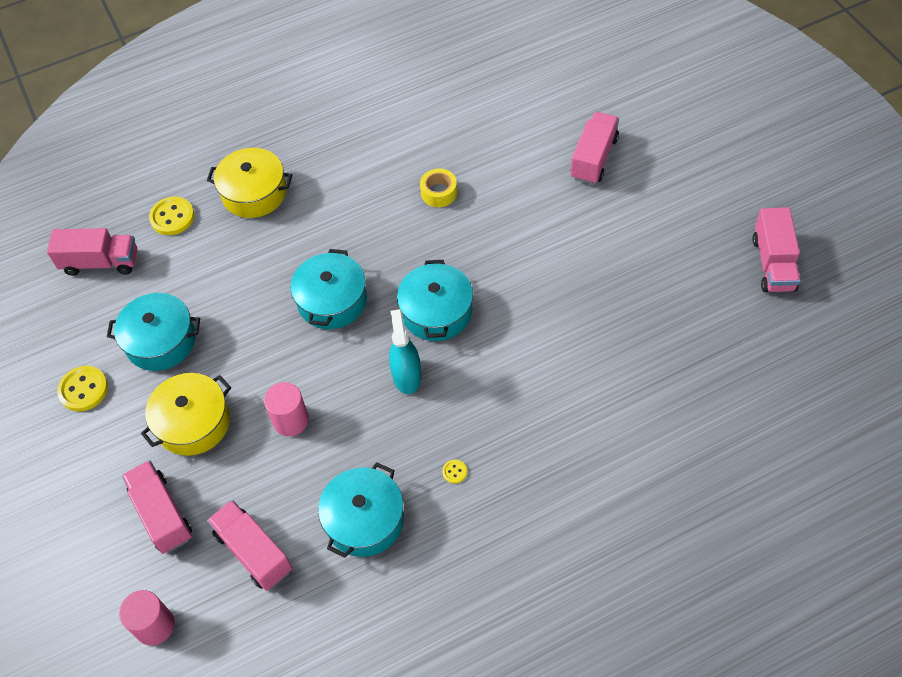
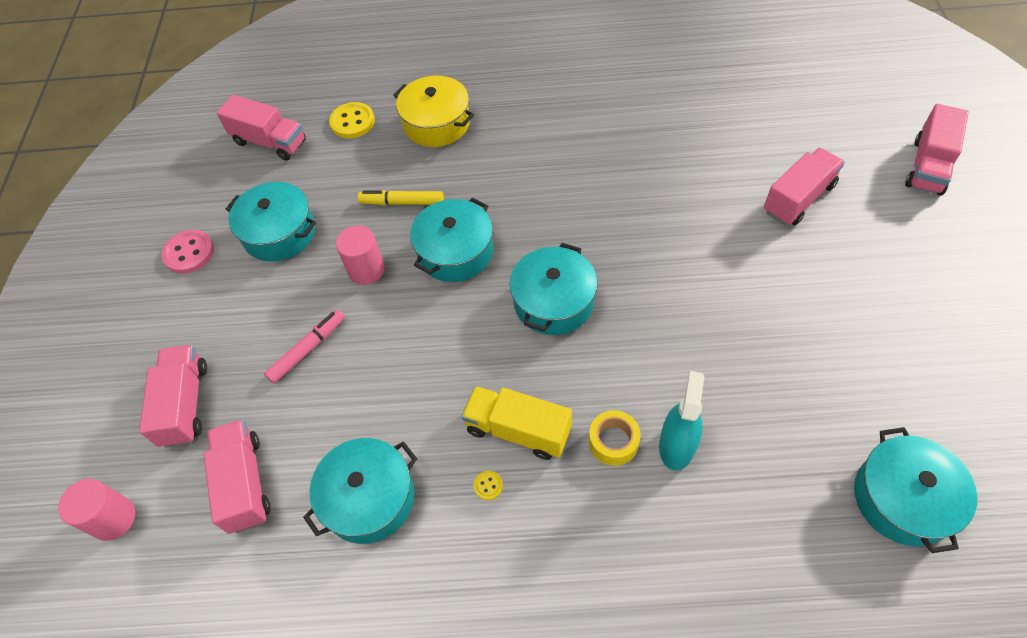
camera: 25 degrees right, 0 degrees up
yellow button [57,366,108,411] -> pink button [161,230,214,274]
yellow pot [141,373,231,456] -> none
pink cylinder [264,382,309,436] -> pink cylinder moved to [336,225,385,285]
turquoise spray bottle [389,309,421,394] -> turquoise spray bottle moved to [659,371,704,471]
yellow tape [420,169,457,207] -> yellow tape moved to [589,410,641,466]
pink truck [753,207,801,292] -> pink truck moved to [905,104,969,196]
none -> pink marker [264,310,345,384]
none -> yellow marker [358,190,444,205]
none -> yellow truck [461,386,572,460]
none -> turquoise pot [854,427,978,553]

